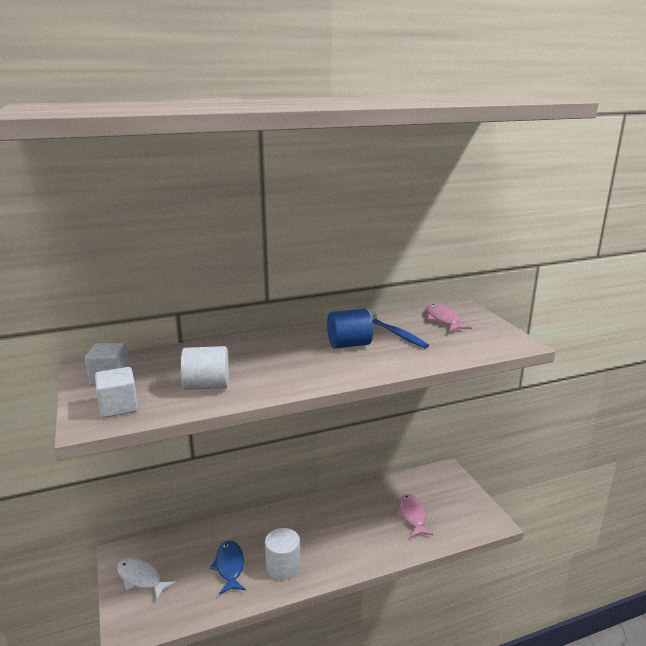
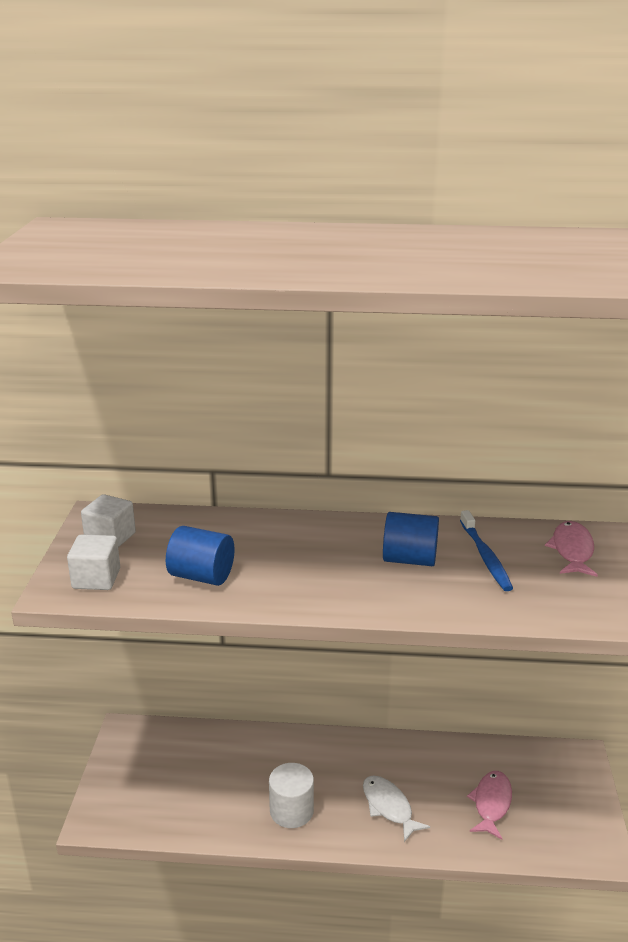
camera: 25 degrees right, 5 degrees up
white fish [117,558,176,600] -> white fish moved to [363,775,430,842]
white cylinder [181,346,229,390] -> blue cylinder [166,526,235,586]
blue fish [210,540,246,594] -> none

